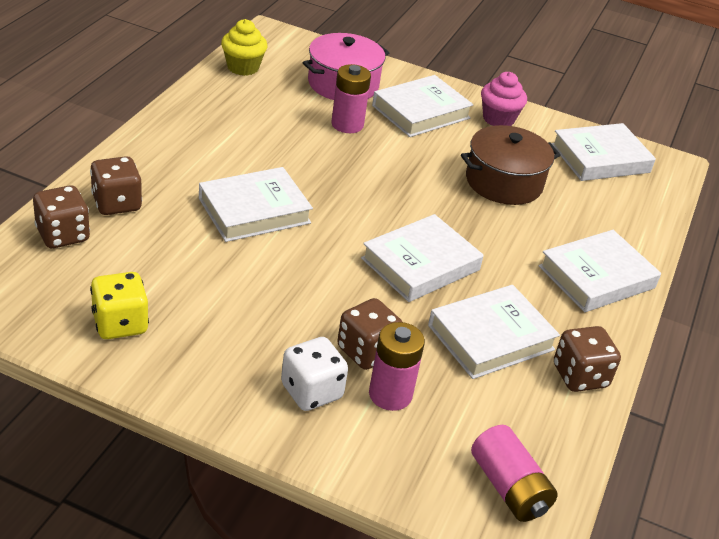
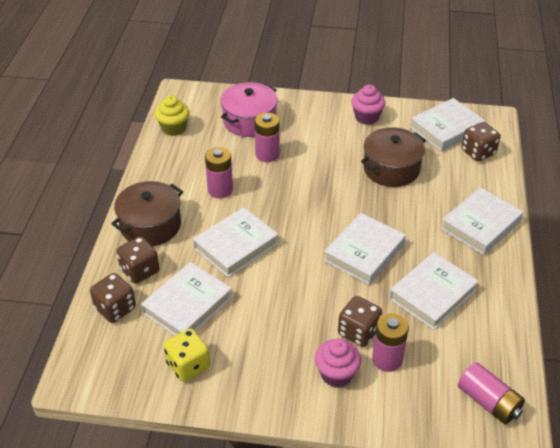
camera: 10 degrees left, 5 degrees up
white dice [281,337,348,411] -> pink cupcake [315,339,361,388]
white book [372,75,474,137] -> white book moved to [141,262,233,336]
brown dice [554,326,621,392] -> brown dice moved to [462,122,501,162]
none -> brown pot [111,181,183,246]
none -> pink battery [205,147,233,198]

